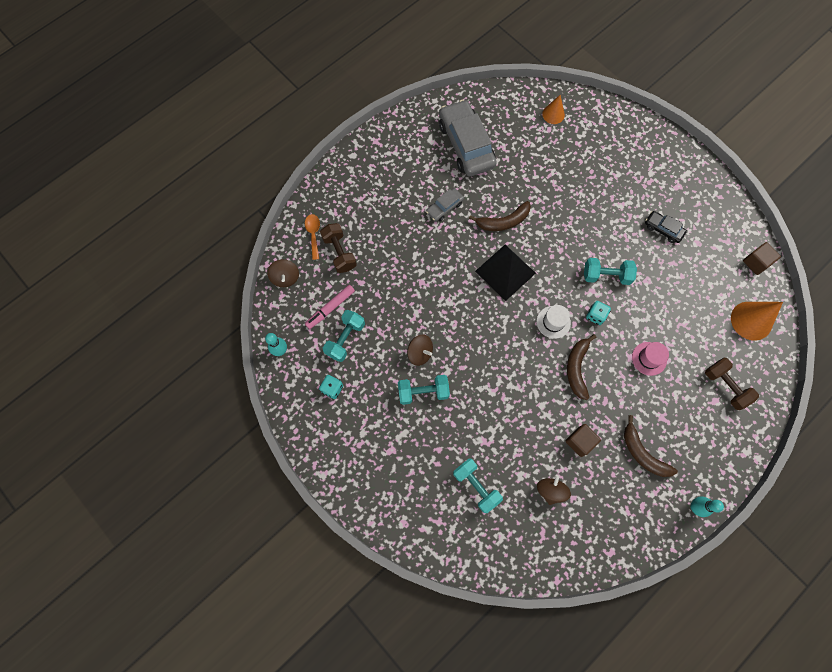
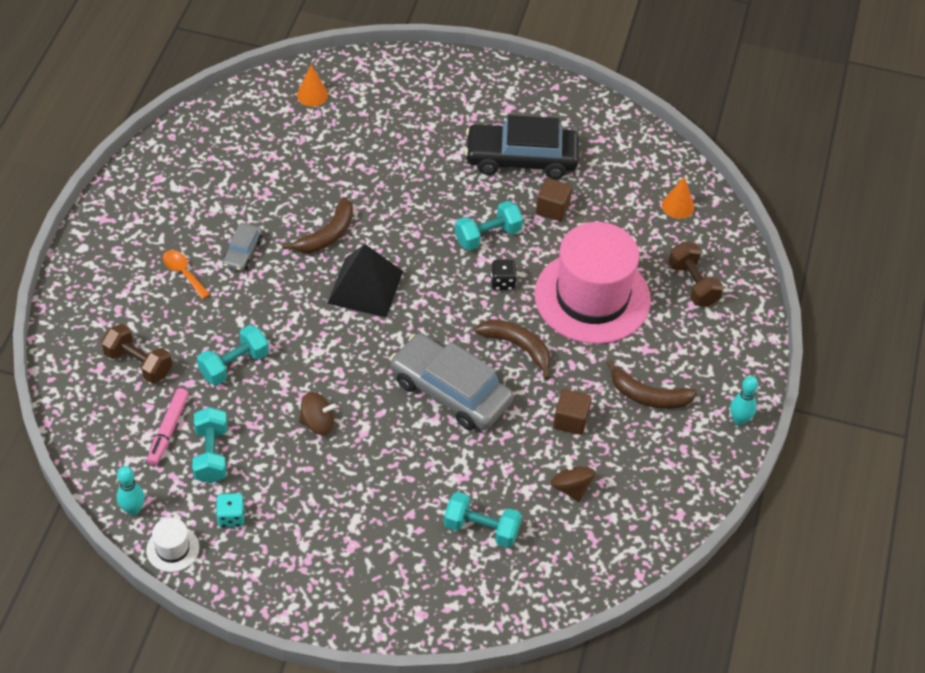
camera: 35 degrees left, 20 degrees down
brown spinning top [267,259,299,287] -> none
orange spoon [305,214,320,260] -> orange spoon moved to [163,250,210,299]
turquoise dumbbell [398,375,450,405] -> turquoise dumbbell moved to [197,325,269,385]
grey car [439,100,497,176] -> grey car moved to [390,333,514,430]
white hat [537,305,571,339] -> white hat moved to [146,518,199,572]
brown banana [567,334,596,400] -> brown banana turned 150 degrees clockwise [474,319,551,380]
turquoise dice [586,301,611,325] -> black dice [491,260,517,290]
pink hat [632,342,669,376] -> pink hat [534,222,651,344], size x2.48
black car [645,211,687,243] -> black car [465,115,579,179], size x2.09
brown dumbbell [705,358,759,410] -> brown dumbbell turned 45 degrees clockwise [669,242,724,307]
orange cone [731,302,783,341] -> orange cone [662,176,694,219], size x0.61
brown cube [743,242,781,275] -> brown cube moved to [536,178,572,221]

